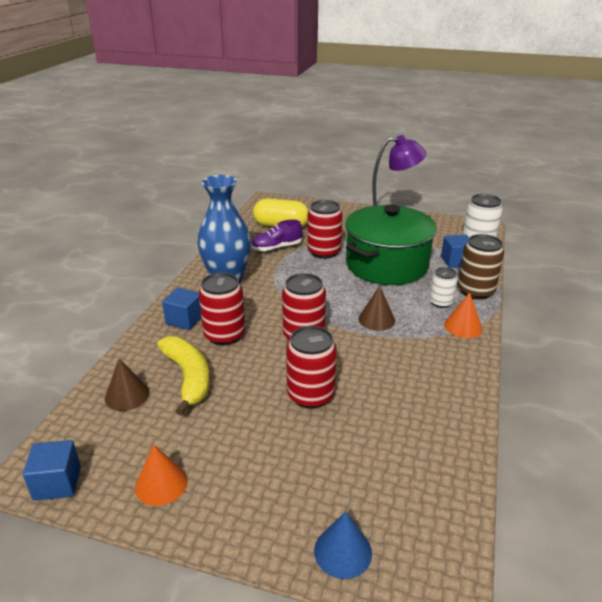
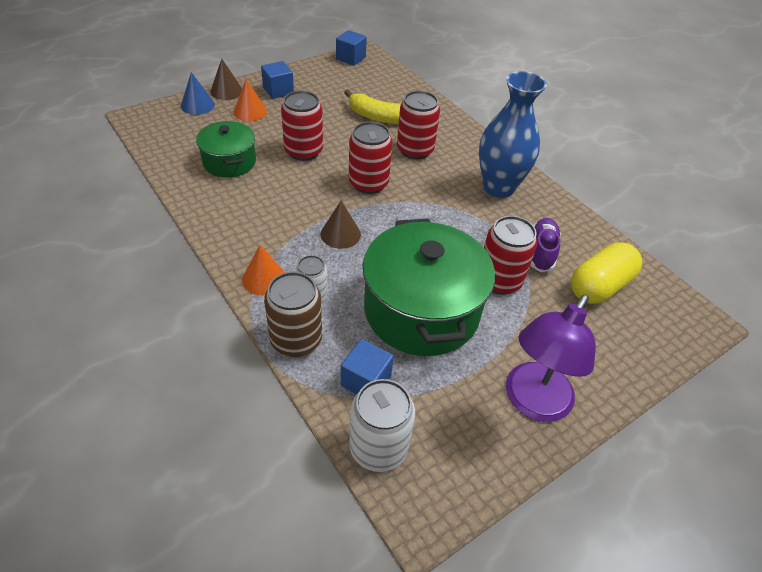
camera: 125 degrees right, 15 degrees up
brown cone [105,358,150,411] -> brown cone moved to [210,59,242,100]
orange cone [135,444,188,506] -> orange cone moved to [233,79,267,121]
blue cube [162,287,201,330] -> blue cube moved to [261,61,294,99]
none -> green pot [196,121,256,178]

